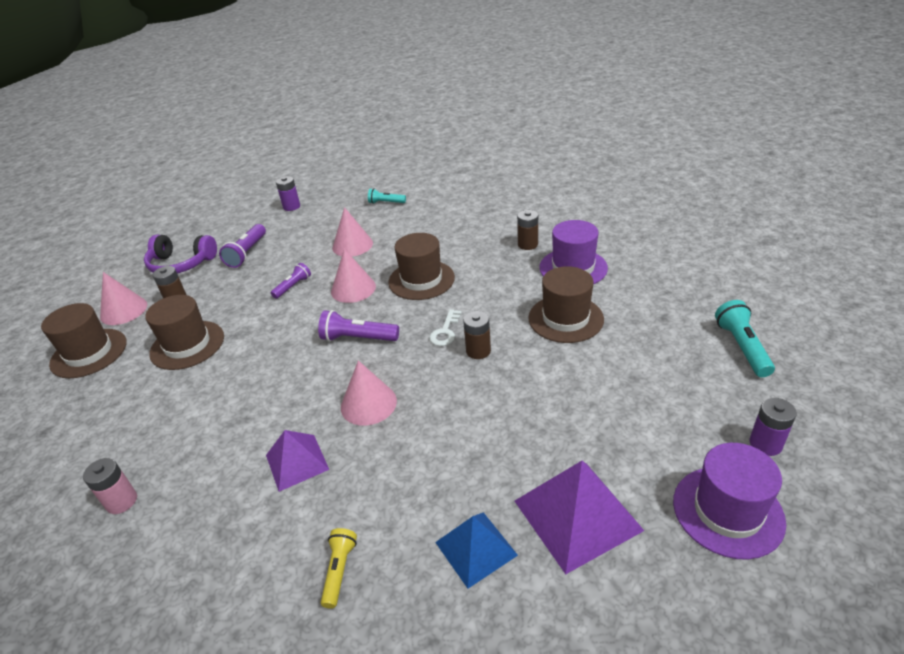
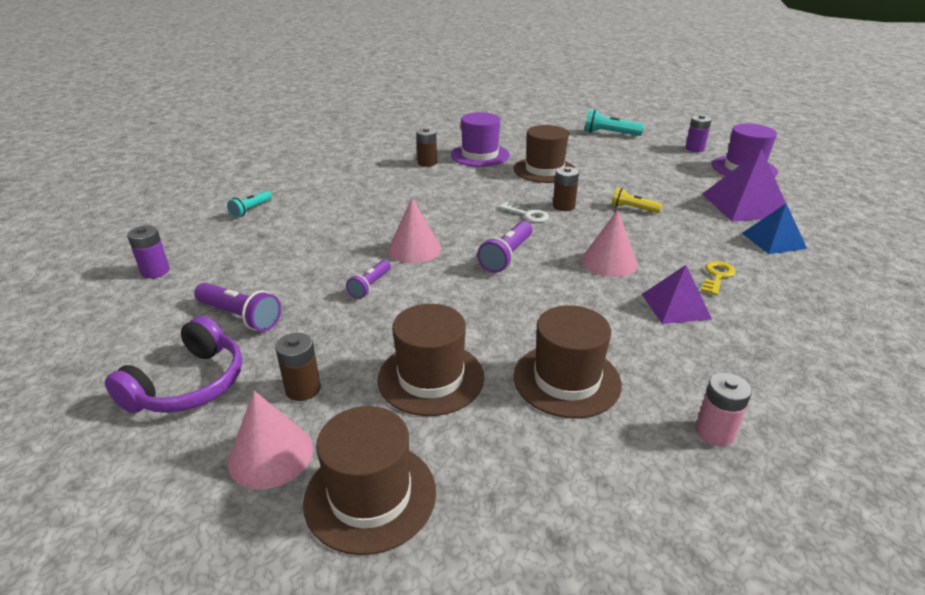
camera: 75 degrees left, 5 degrees down
purple flashlight [271,263,311,299] -> purple flashlight turned 120 degrees counterclockwise [346,260,391,299]
yellow flashlight [321,528,357,609] -> yellow flashlight moved to [612,187,662,213]
pink cone [332,207,373,257] -> none
brown hat [388,233,455,300] -> brown hat moved to [514,305,622,418]
none -> yellow key [701,261,736,295]

